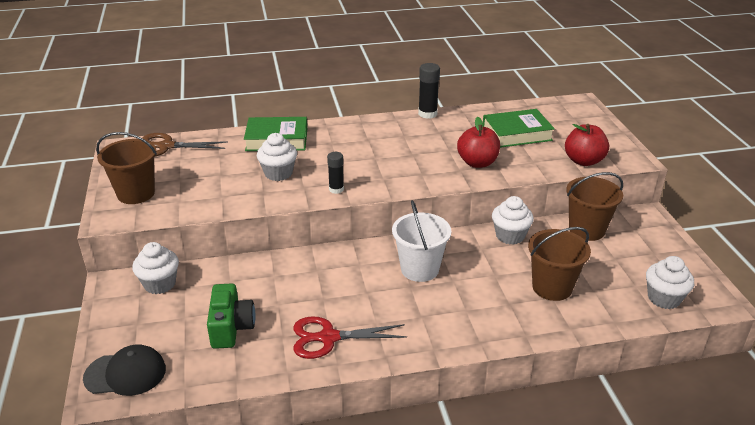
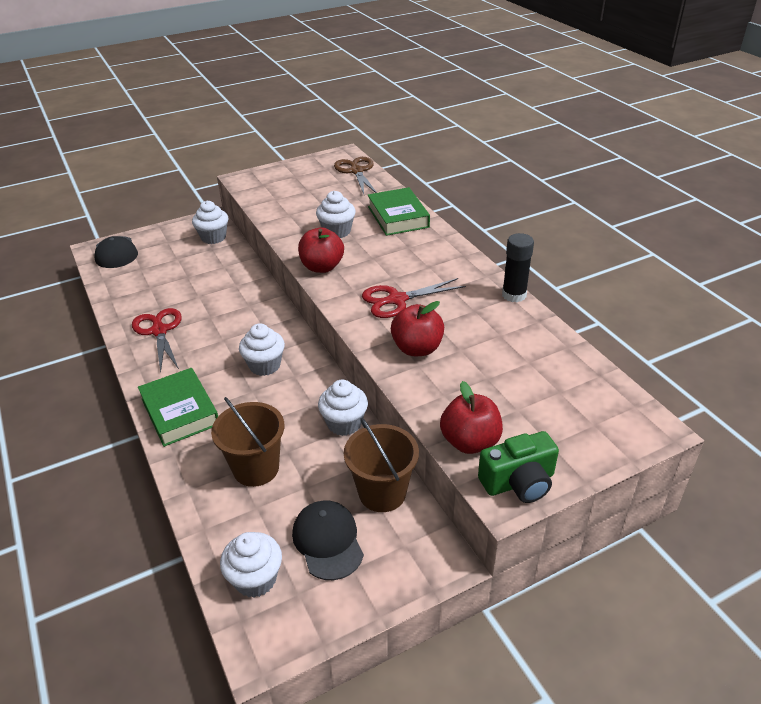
camera: 75 degrees right, 5 degrees up
brown bucket [96,132,157,204] -> none
green camera [207,283,256,349] -> green camera moved to [478,431,559,503]
black glue stick [327,152,344,194] -> red apple [298,227,344,273]
white bucket [392,200,451,282] -> white cupcake [239,323,285,376]
green book [483,109,555,148] -> green book moved to [138,368,218,447]
none -> black cap [292,501,364,580]
none -> red scissors [362,278,466,318]

